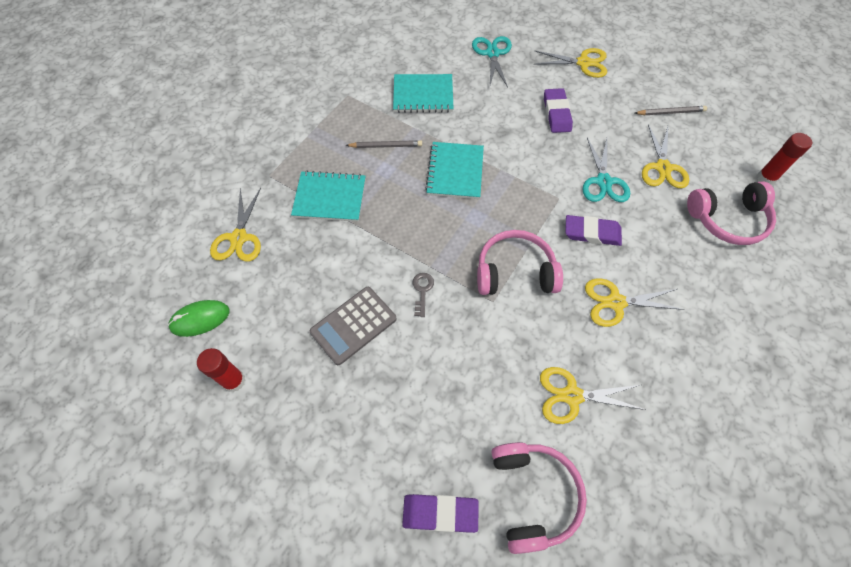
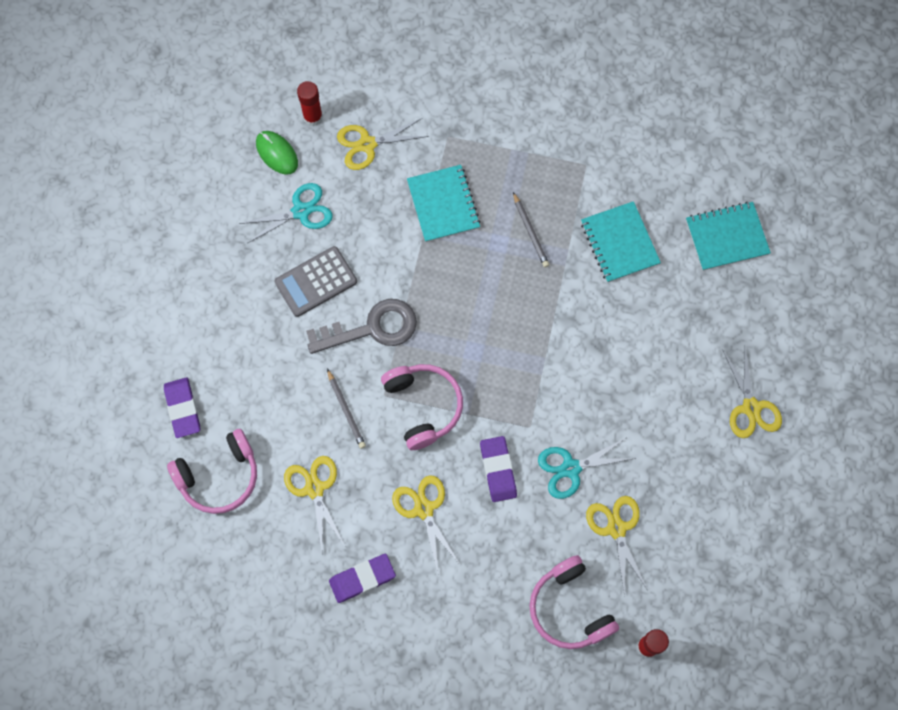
camera: 70 degrees right, 10 degrees up
red glue stick [197,348,245,392] -> red glue stick moved to [297,81,323,126]
grey calculator [310,287,397,365] -> grey calculator turned 60 degrees counterclockwise [275,246,357,317]
grey key [413,273,434,317] -> grey key [306,299,417,354], size x2.31
turquoise notebook [425,142,484,199] -> turquoise notebook moved to [686,202,771,271]
turquoise scissors [472,36,512,87] -> turquoise scissors moved to [239,183,333,243]
purple eraser [544,88,573,133] -> purple eraser moved to [329,554,396,603]
grey pencil [635,106,707,115] -> grey pencil moved to [327,369,366,449]
yellow scissors [642,124,689,188] -> yellow scissors turned 90 degrees clockwise [586,496,647,596]

